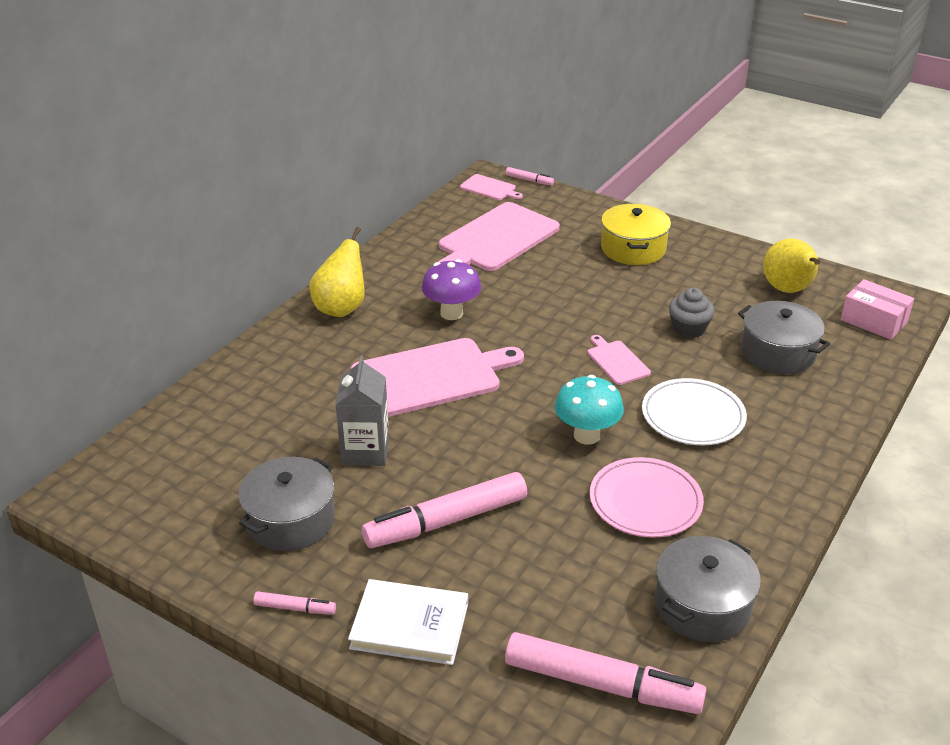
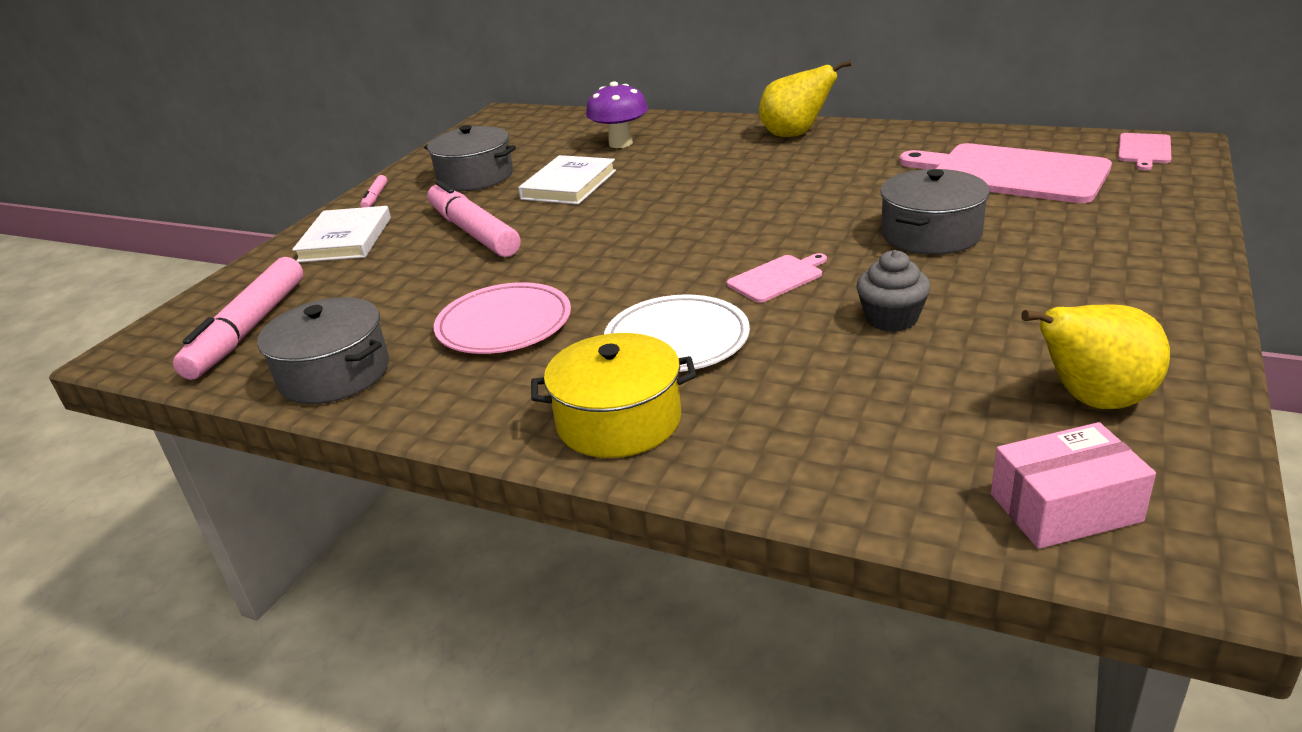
camera: 85 degrees right, 5 degrees down
grey carton [335,356,389,466] -> white book [518,155,616,204]
pink cutting board [351,338,524,417] -> none
purple mushroom [421,259,481,320] -> purple mushroom moved to [586,81,648,148]
pink marker [506,167,554,185] -> none
turquoise mushroom [555,375,624,445] -> none
yellow pot [601,204,671,265] -> yellow pot moved to [531,333,696,458]
grey pot [738,301,830,374] -> grey pot moved to [880,169,990,255]
pink box [841,279,914,340] -> pink box turned 45 degrees clockwise [991,422,1156,549]

